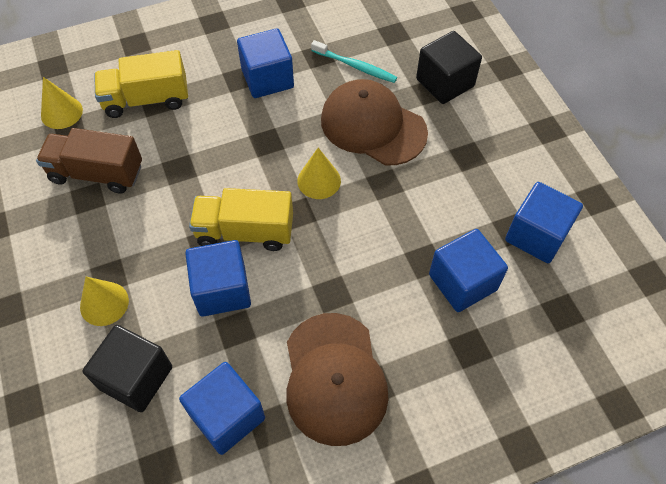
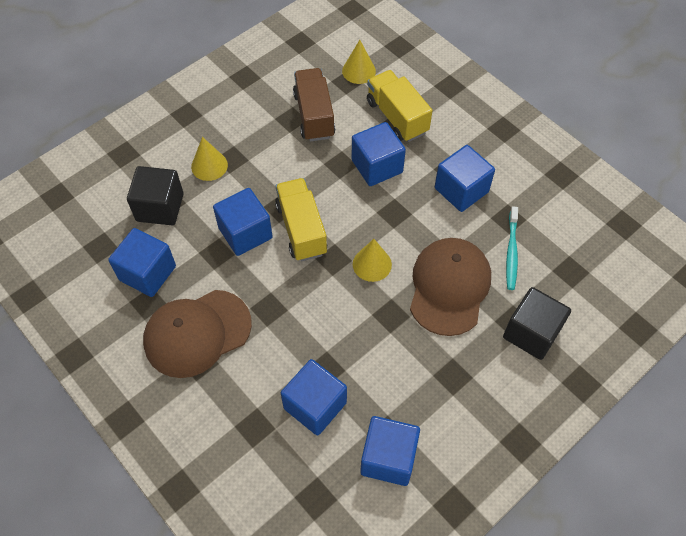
camera: 70 degrees right, 0 degrees up
none -> blue cube [351,122,406,186]

